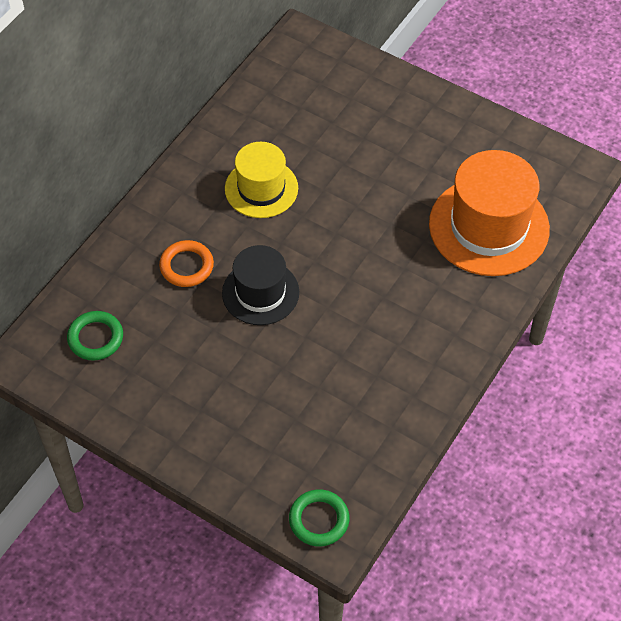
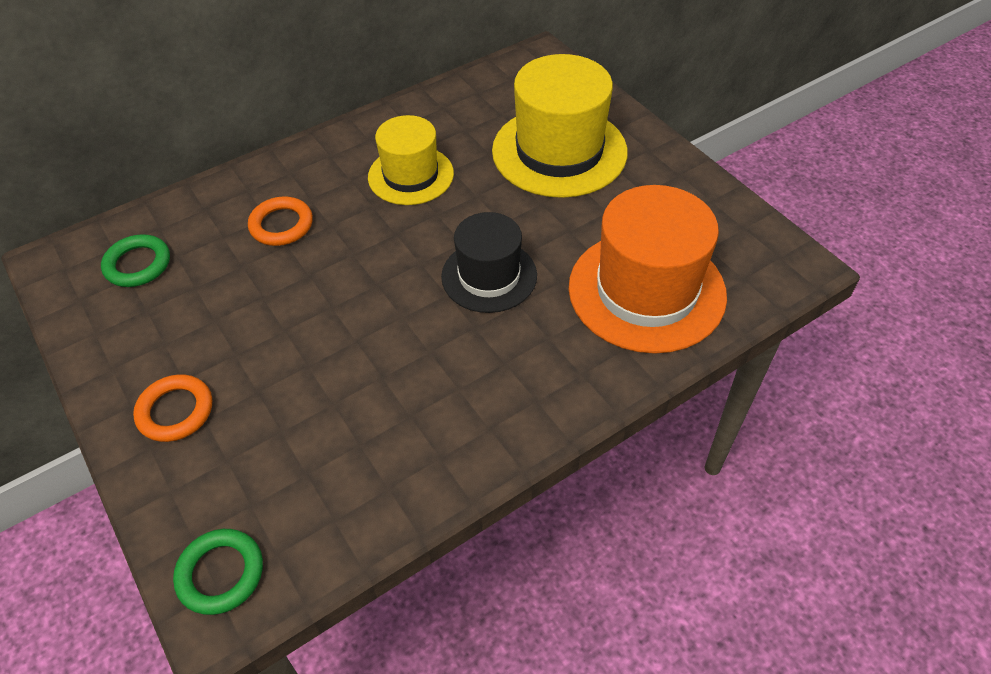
camera: 25 degrees right, 5 degrees down
black hat [222,245,299,325] -> black hat moved to [441,212,537,313]
none -> orange ring [133,374,212,442]
none -> yellow hat [492,54,628,198]

